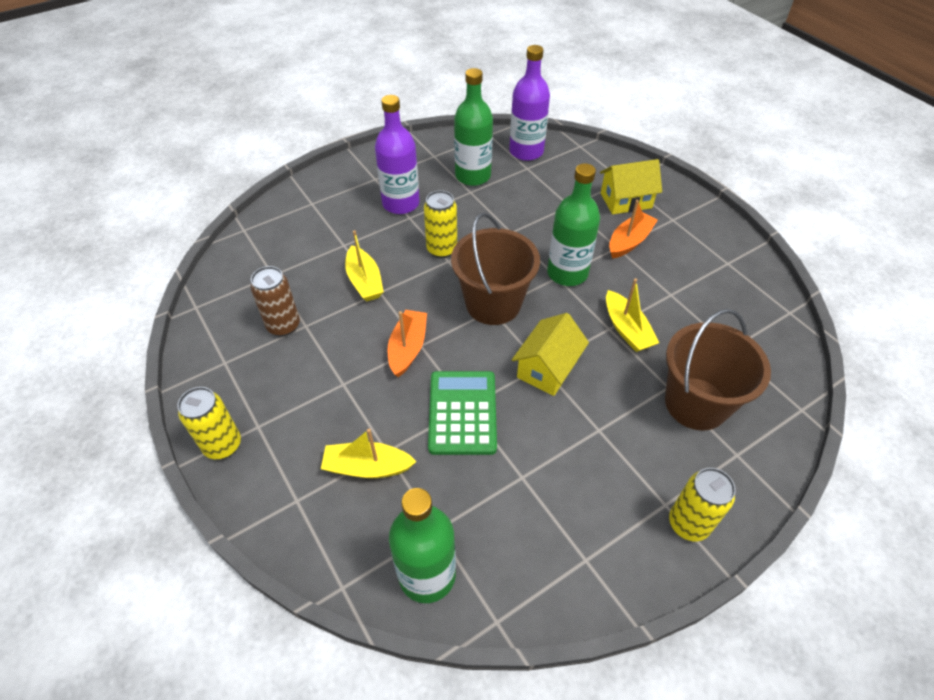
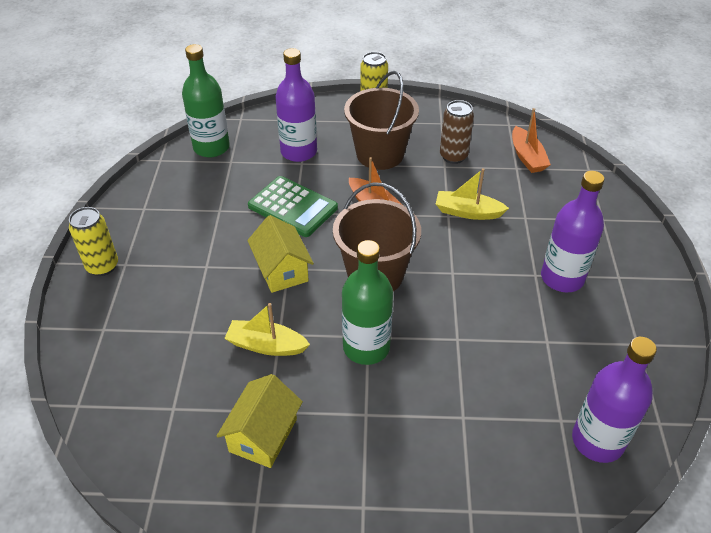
camera: 125 degrees right, 5 degrees down
yellow boat [321,429,417,478] -> purple bottle [275,48,317,162]
yellow can [424,190,457,258] -> none
green bottle [454,68,493,186] -> none
yellow house [600,159,662,214] -> yellow house moved to [217,374,303,468]
orange boat [609,200,658,258] -> orange boat moved to [512,108,551,173]
brown bucket [665,309,771,431] -> brown bucket moved to [344,71,419,170]

